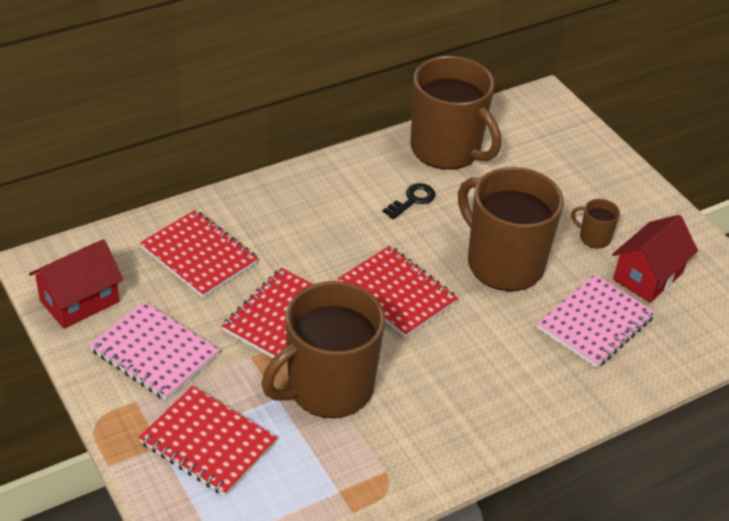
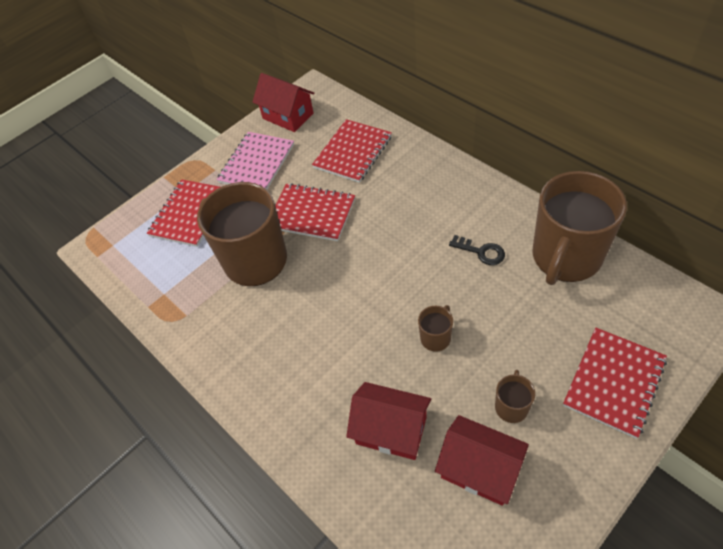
camera: 85 degrees right, 10 degrees up
red notebook [337,246,458,338] -> red notebook moved to [563,327,667,439]
brown mug [458,167,564,291] -> brown mug [418,305,453,352], size x0.42
pink notebook [537,274,655,368] -> red house [346,382,431,460]

